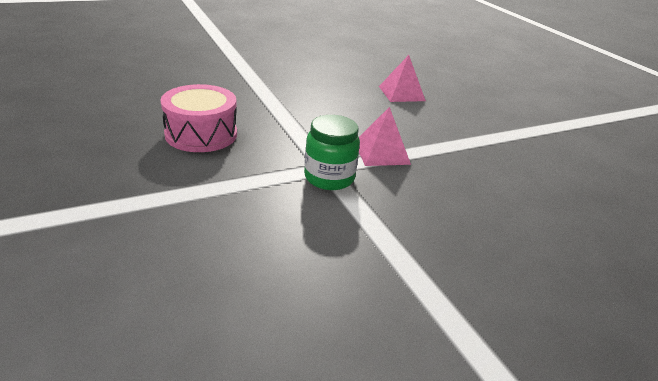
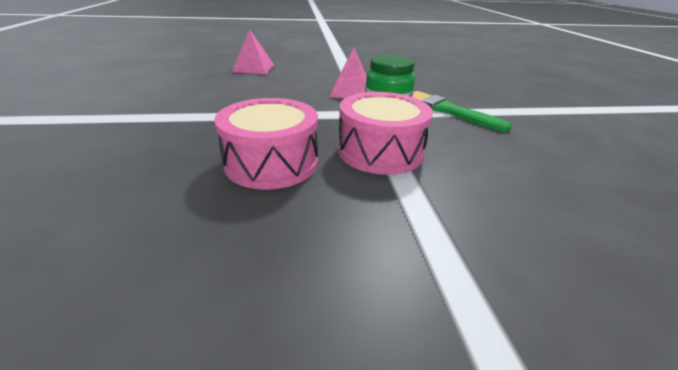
camera: 70 degrees left, 0 degrees up
none -> pink drum [338,92,433,175]
none -> green brush [413,91,511,132]

